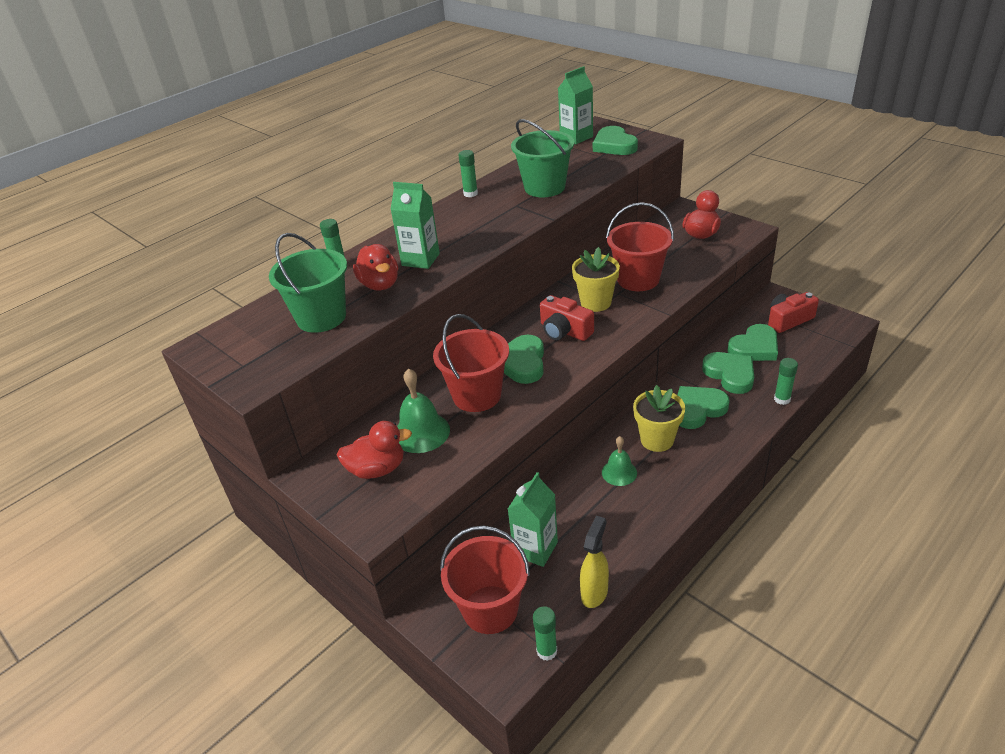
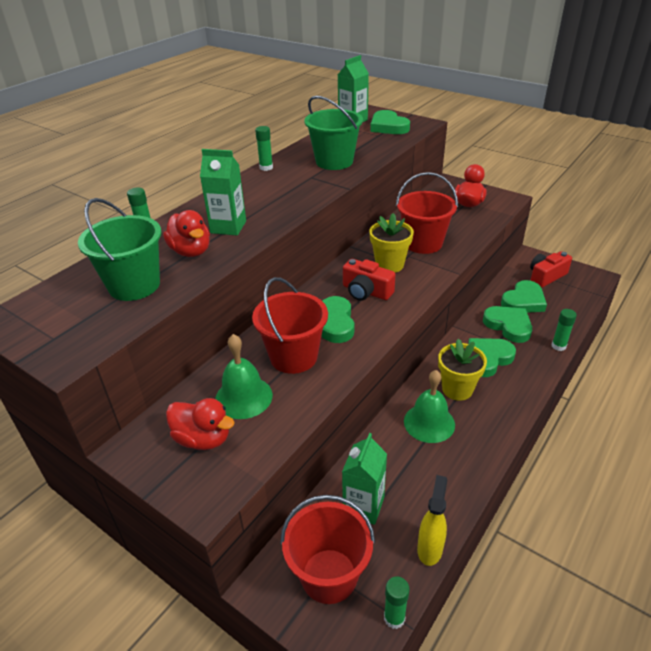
camera: 10 degrees left, 0 degrees up
red duck [337,421,412,479] -> red duck turned 45 degrees clockwise [166,398,235,450]
green bell [602,436,637,486] -> green bell [404,370,455,443], size x1.53

